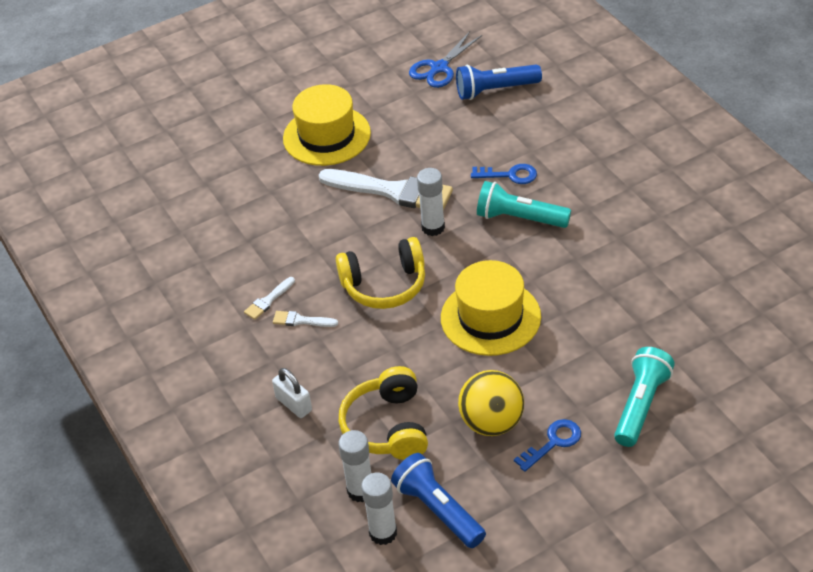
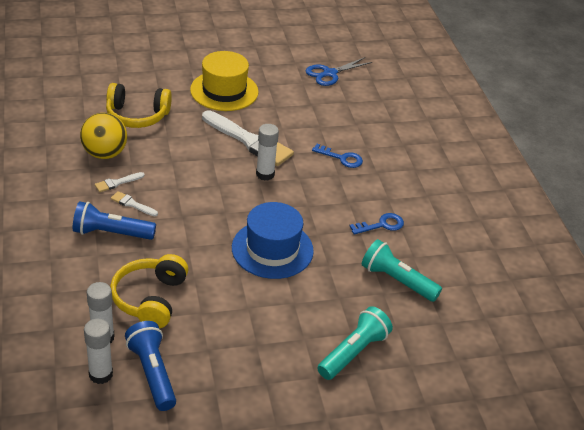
camera: 10 degrees right, 5 degrees down
white padlock [272,368,312,418] -> none
yellow headphones [336,237,425,309] -> yellow headphones moved to [106,83,172,128]
yellow hat [441,260,541,356] -> blue hat [232,202,314,279]
blue flashlight [456,64,542,100] -> blue flashlight moved to [73,201,156,240]
yellow ball [458,370,524,436] -> yellow ball moved to [80,113,127,159]
turquoise flashlight [477,181,571,228] -> turquoise flashlight moved to [362,239,442,302]
blue key [514,419,581,472] -> blue key moved to [349,213,404,235]

